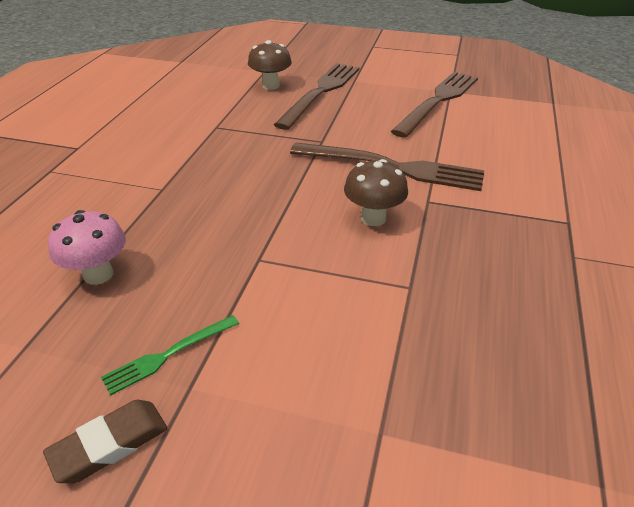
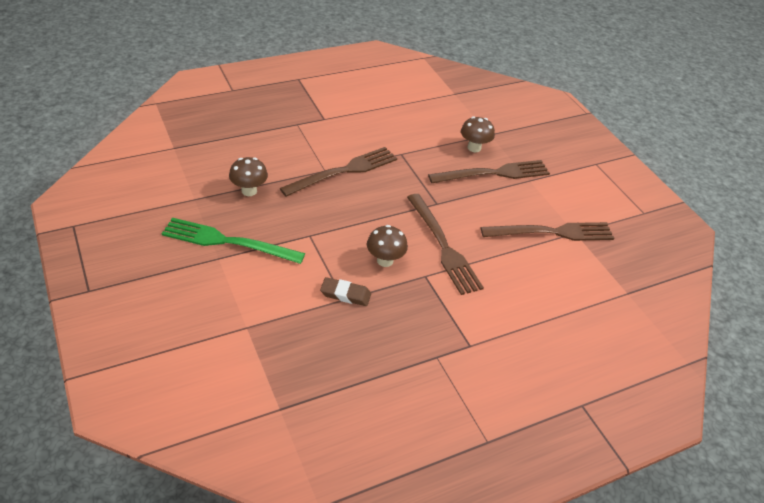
camera: 45 degrees right, 5 degrees up
brown eraser [43,400,167,483] -> brown eraser moved to [320,277,371,306]
pink mushroom [48,210,126,285] -> brown mushroom [229,157,268,196]
green fork [101,315,239,396] -> green fork [161,218,305,264], size x2.04
none -> brown fork [280,147,397,197]

